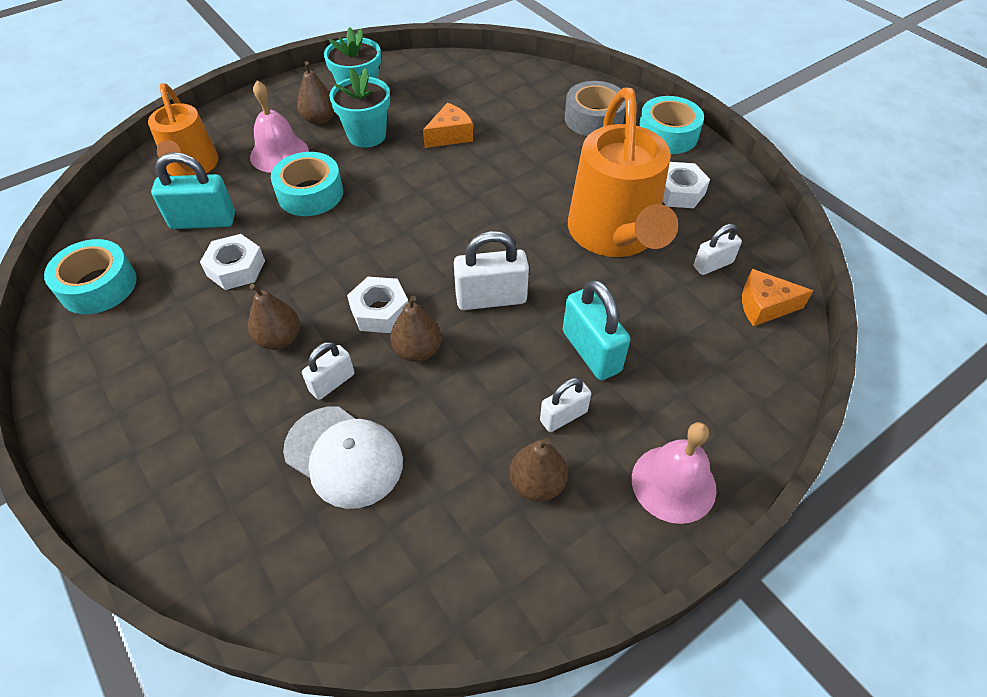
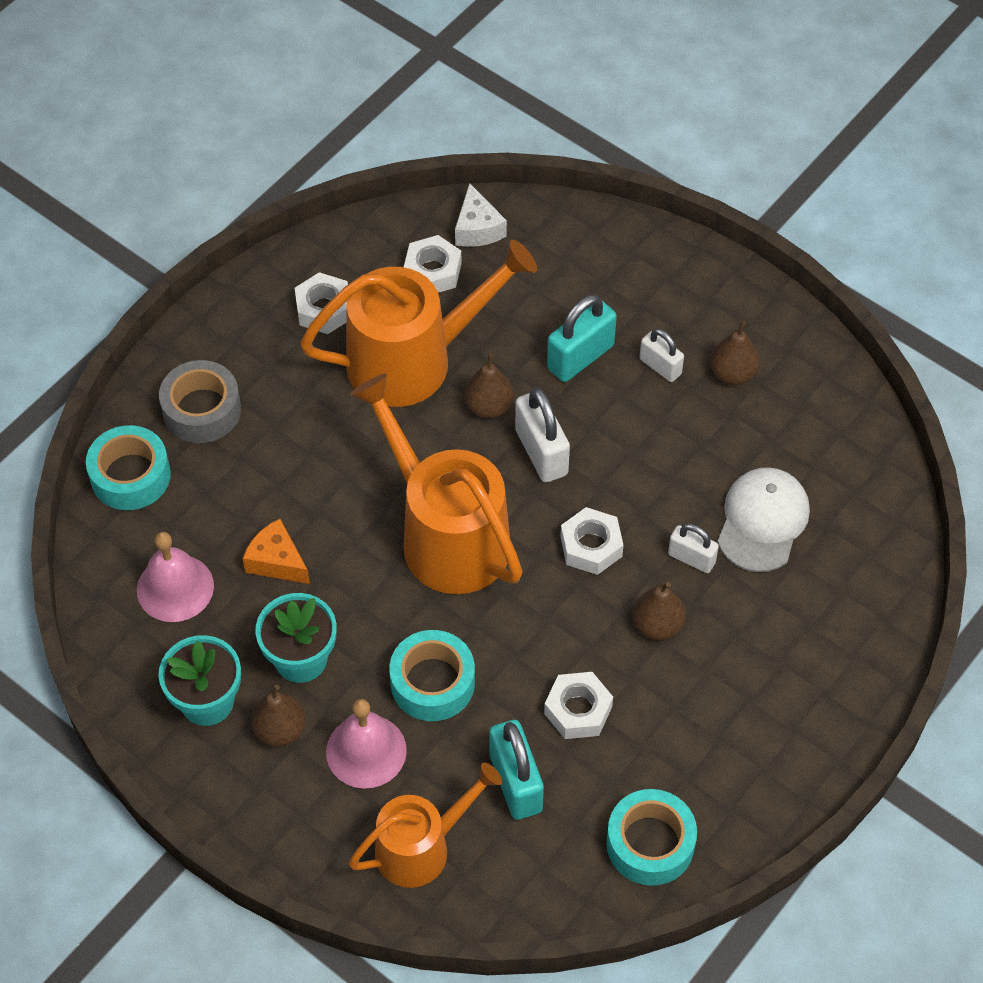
camera: 105 degrees left, 5 degrees up
brown pear [390,296,441,362] -> brown pear moved to [464,353,514,418]
pink bell [632,422,716,524] -> pink bell moved to [137,532,214,622]
turquoise tape [639,96,704,154] -> turquoise tape moved to [86,425,171,510]
white padlock [694,224,742,275] -> white nut [404,235,462,293]
orange cheese [742,269,813,326] -> white cheese [455,183,507,247]
none -> orange watering can [350,374,523,594]

